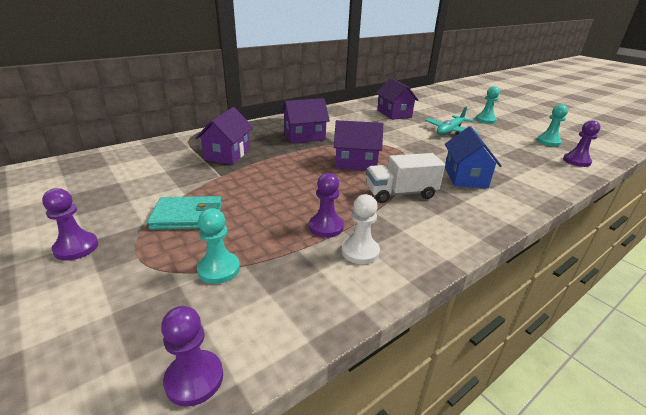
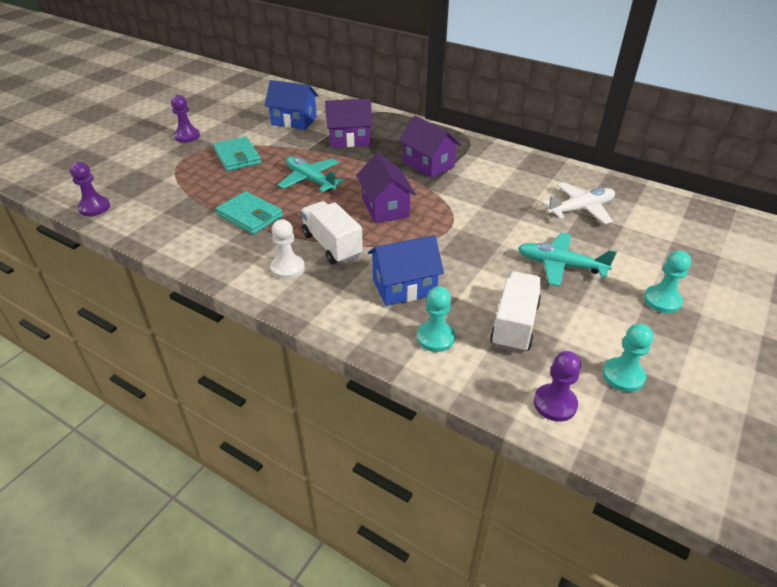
camera: 70 degrees right, 10 degrees up
turquoise pawn [197,208,240,284] -> turquoise pawn moved to [417,286,455,352]
purple pawn [309,173,344,238] -> turquoise wallet [216,191,283,234]
white pawn [341,194,380,264] -> white pawn moved to [270,219,305,279]
purple house [376,78,419,120] -> white plane [541,182,615,224]
none -> blue house [264,80,318,130]
none -> turquoise plane [278,156,345,192]
none -> white truck [490,271,541,353]

